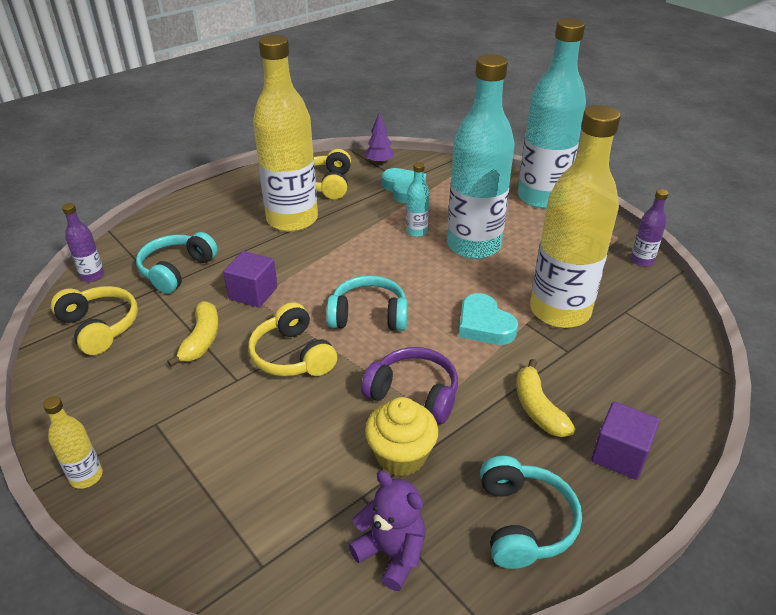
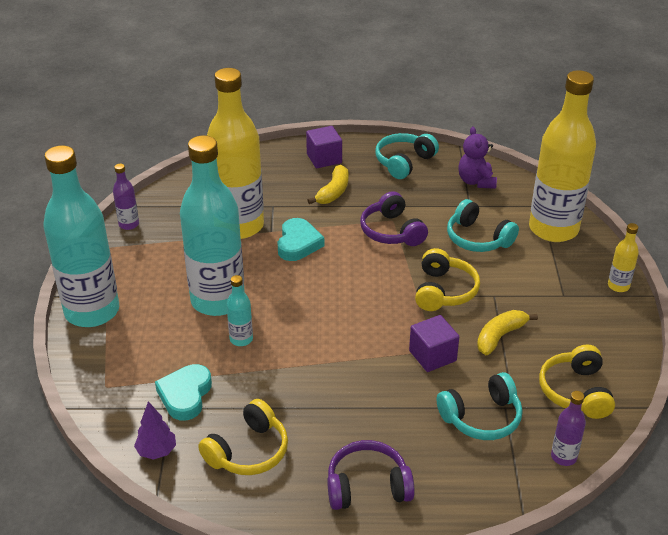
camera: 140 degrees left, 0 degrees up
yellow bottle [253,35,318,232] -> yellow bottle moved to [529,70,596,242]
turquoise headphones [326,275,408,331] -> turquoise headphones moved to [447,199,519,252]
yellow cupcake [365,397,438,476] -> none
none -> purple headphones [327,440,415,510]

